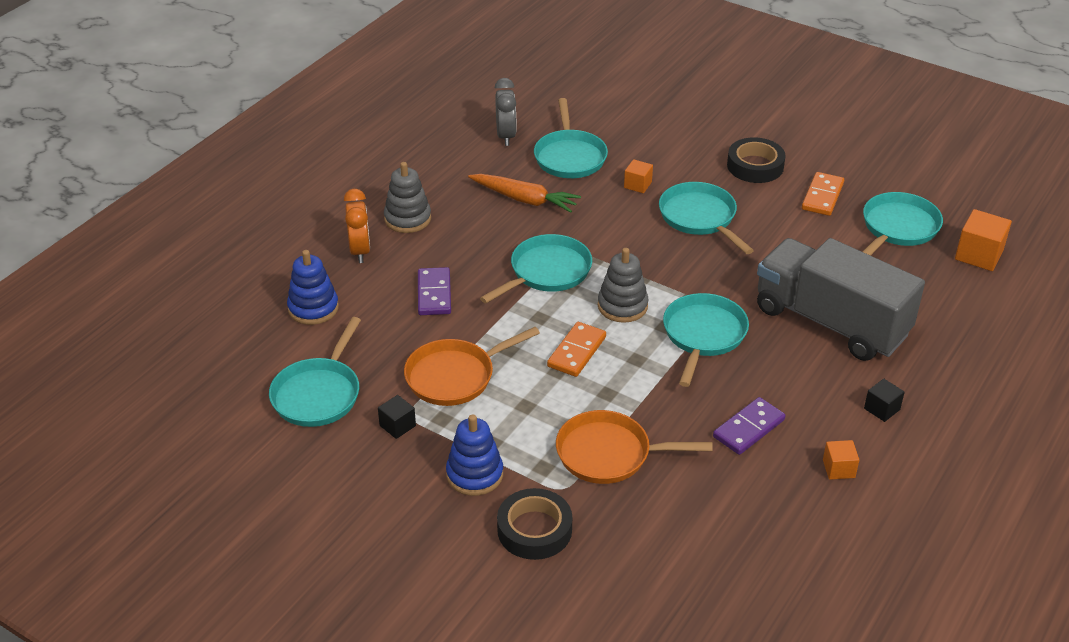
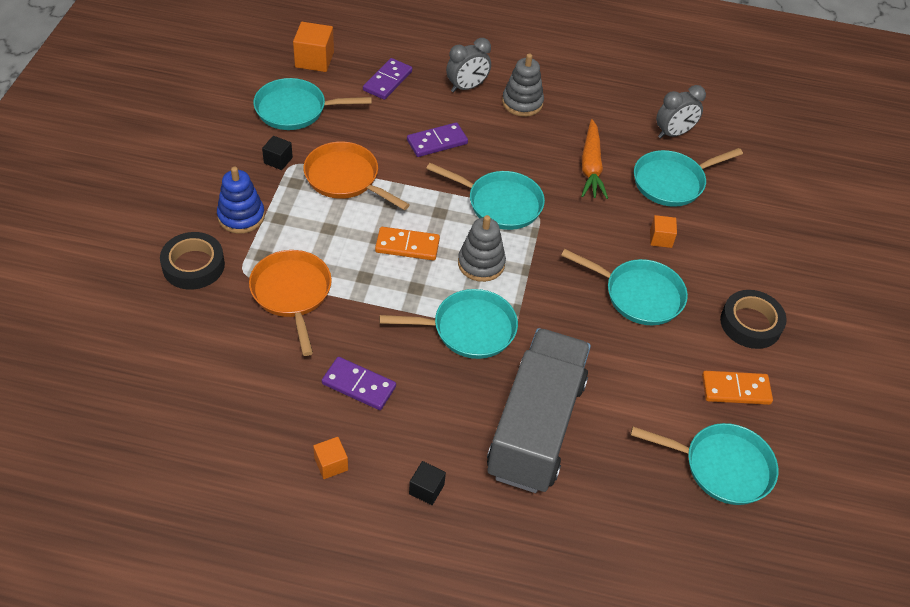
camera: 65 degrees right, 10 degrees up
blue stacking toy [287,250,339,325] -> purple domino [363,58,412,100]
orange clock [344,189,370,263] -> grey clock [446,38,491,92]
turquoise pan [659,182,754,254] -> turquoise pan turned 75 degrees clockwise [561,249,688,325]
orange cube [955,209,1012,271] -> orange cube moved to [293,22,334,72]

